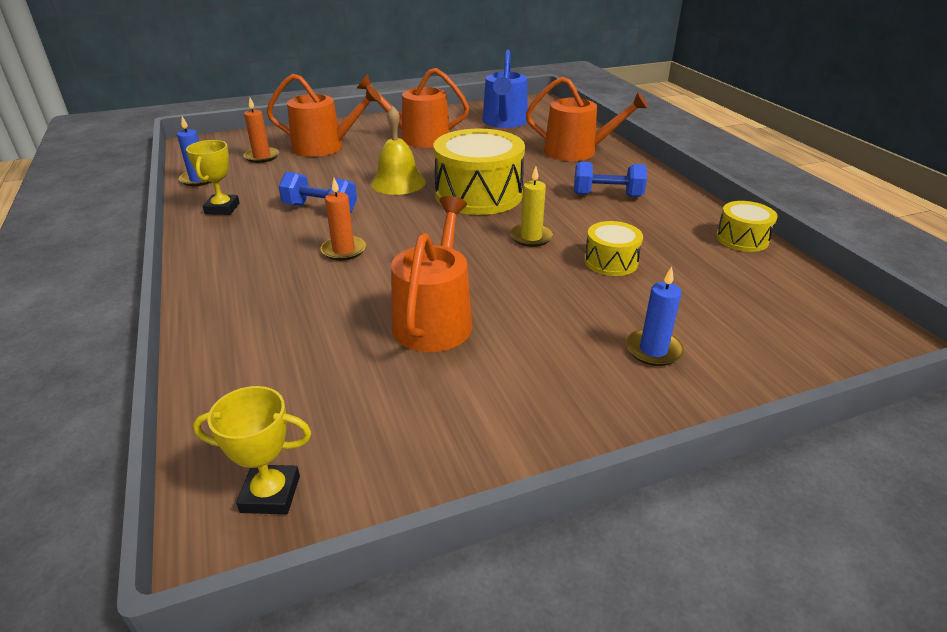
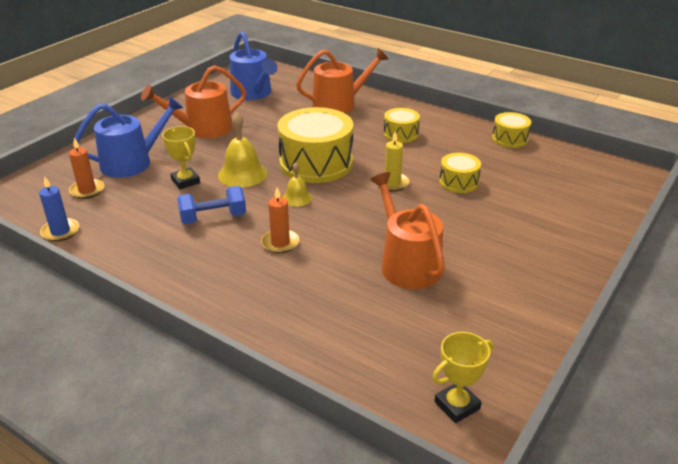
camera: 35 degrees left, 0 degrees up
yellow trophy [186,140,240,215] -> yellow trophy moved to [162,126,200,189]
orange watering can [266,74,381,157] -> blue watering can [73,96,184,178]
blue dumbbell [574,162,647,197] -> yellow drum [384,108,420,143]
blue candle [626,267,684,366] -> none
none -> yellow bell [283,162,312,207]

